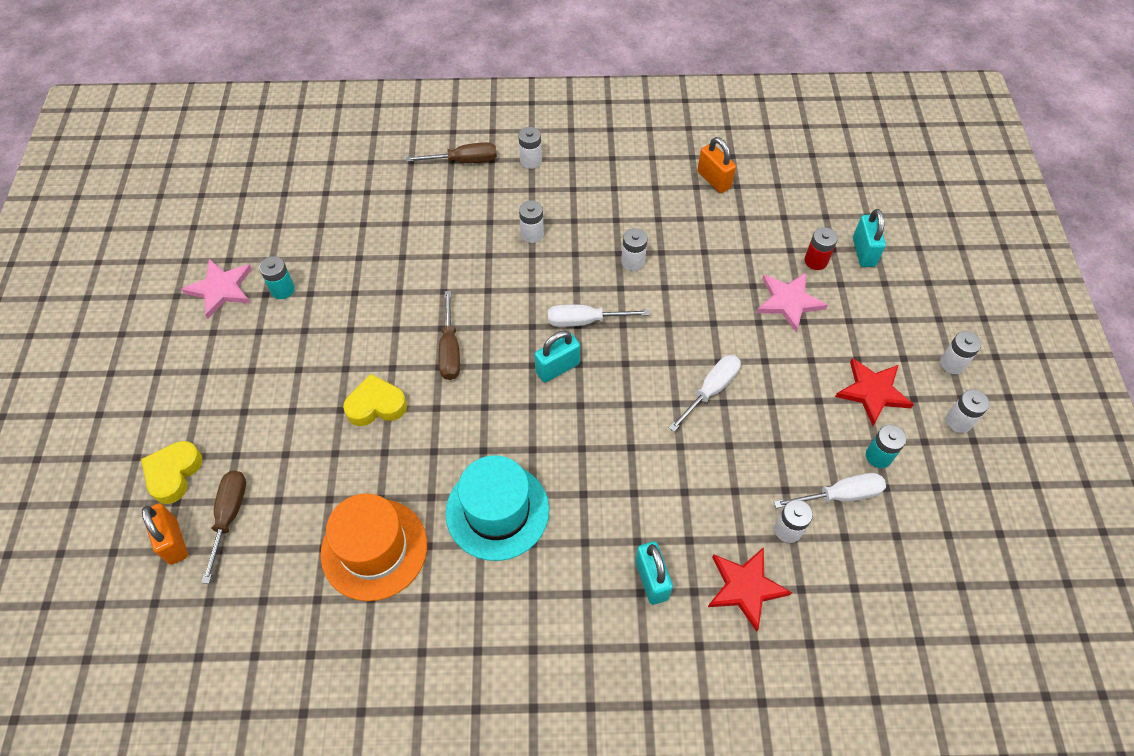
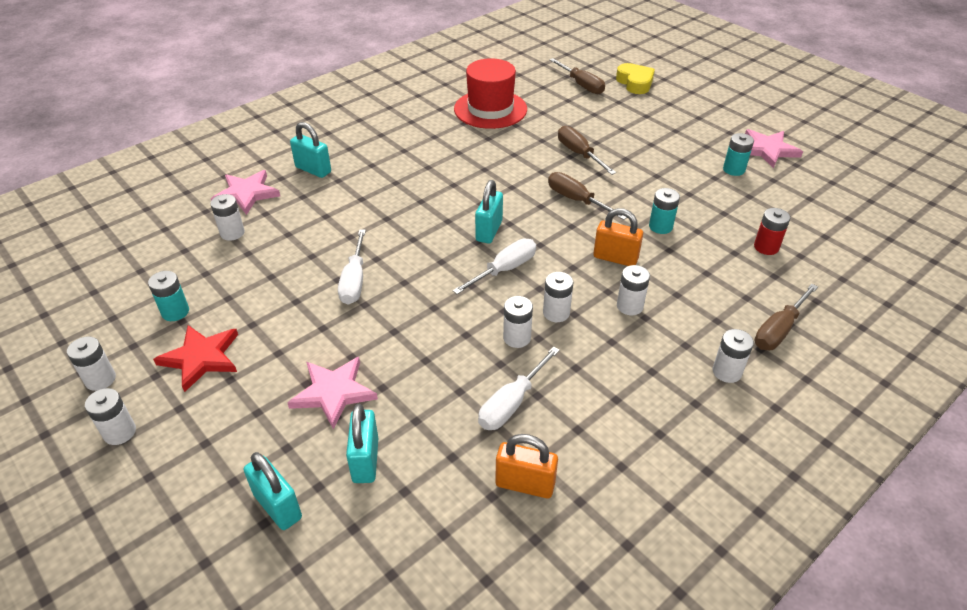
camera: 140 degrees right, 15 degrees down
orange padlock [142,503,188,565] -> orange padlock moved to [593,208,643,266]
orange hat [321,494,427,601] -> red hat [454,58,527,129]
yellow heart [343,374,407,426] -> brown screwdriver [558,126,616,175]
turquoise hat [445,455,549,561] -> none
red star [708,547,792,632] -> pink star [211,170,280,215]
white screwdriver [774,473,886,508] -> white screwdriver moved to [478,346,560,430]
red battery [804,227,838,270] -> red battery moved to [754,208,790,255]
none -> turquoise padlock [346,404,378,483]
none -> white battery [543,272,574,322]
none -> turquoise battery [649,188,680,234]

